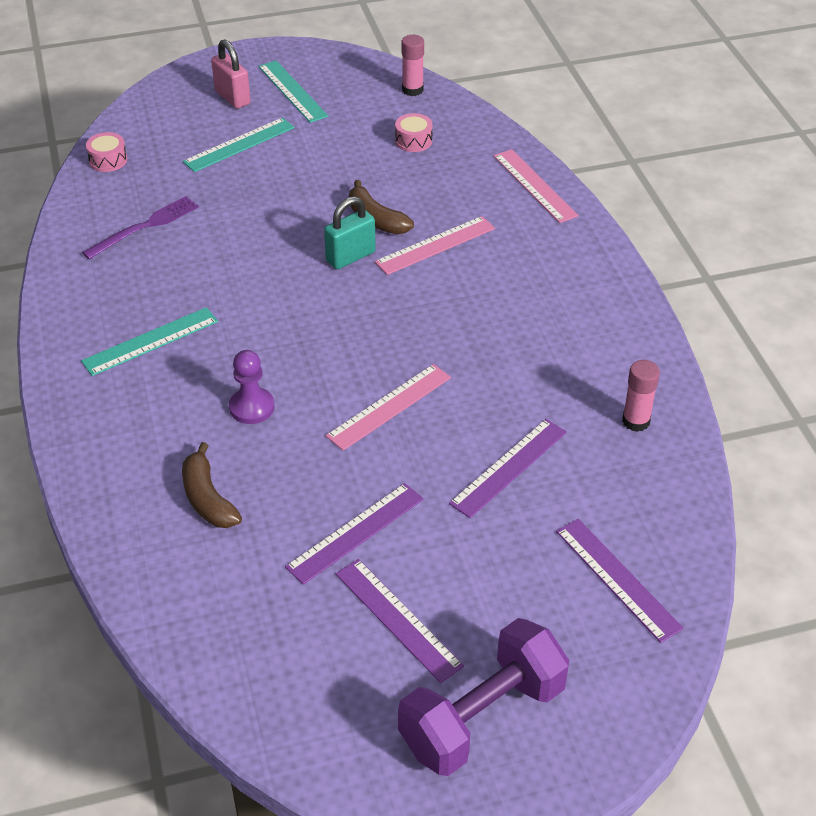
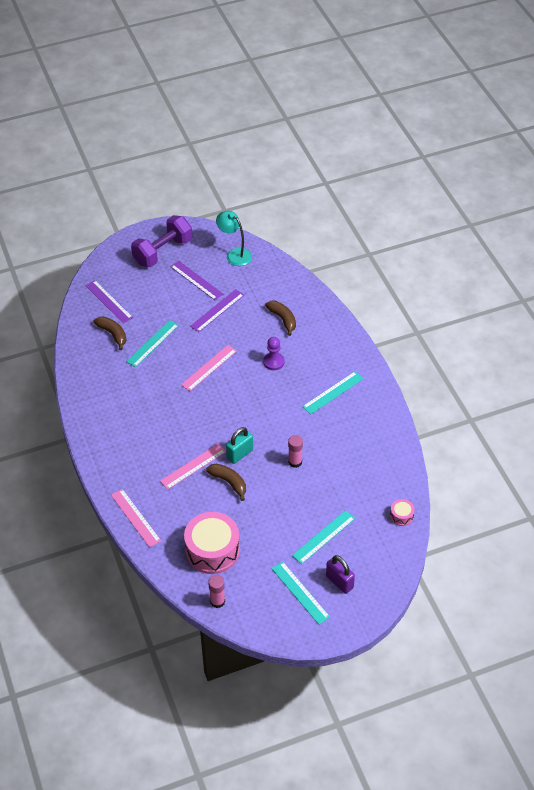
camera: 175 degrees right, 5 degrees up
purple fork [82,196,199,259] -> none
pink padlock [211,39,251,109] -> purple padlock [326,555,355,594]
pink drum [395,113,433,152] -> pink drum [184,512,240,574], size x2.25
purple ruler [449,419,567,518] -> turquoise ruler [126,320,179,367]
pink glue stick [622,360,660,432] -> pink glue stick moved to [288,435,303,468]
none -> brown banana [94,316,127,350]
none -> turquoise lamp [216,211,252,266]

